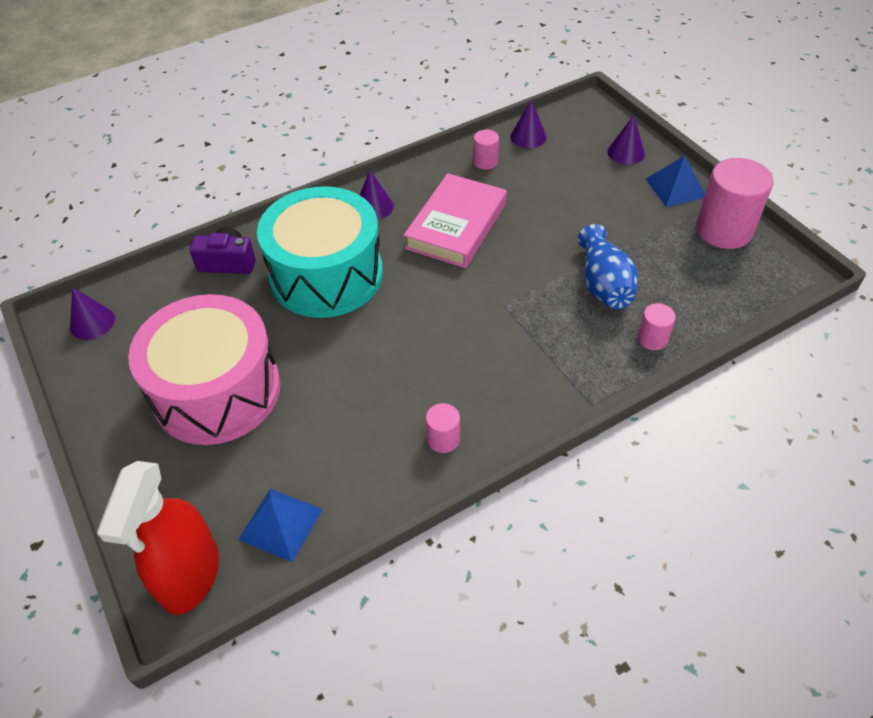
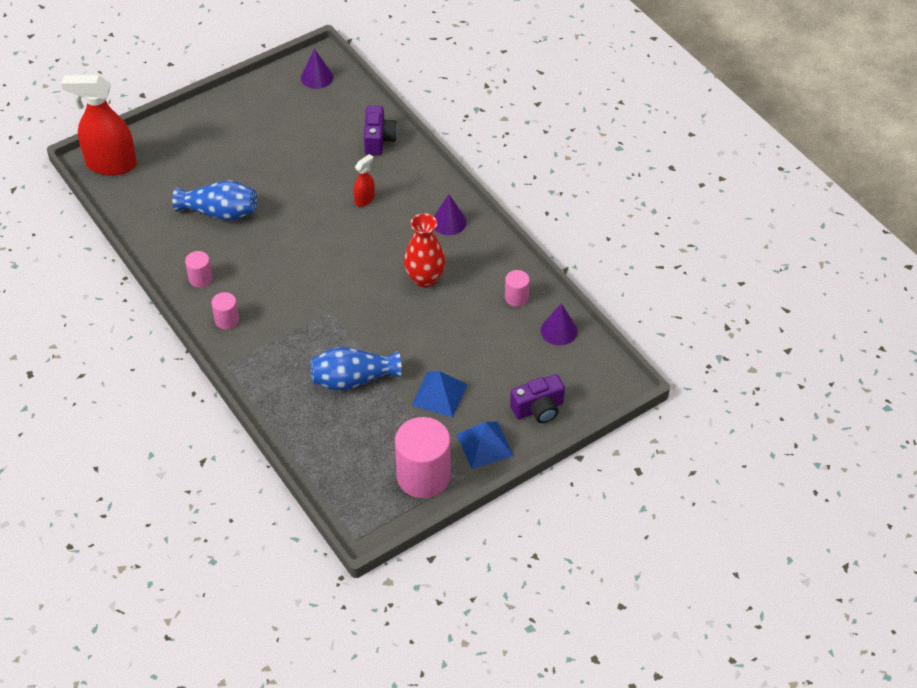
camera: 85 degrees right, 0 degrees up
pink drum [128,294,280,445] -> none
blue pyramid [238,489,323,562] -> blue pyramid moved to [412,371,468,418]
turquoise drum [257,186,383,318] -> red spray bottle [354,154,375,207]
pink book [404,173,507,268] -> red vase [404,213,446,288]
purple cone [607,115,645,165] -> purple camera [510,374,565,423]
pink cylinder [638,303,676,350] -> pink cylinder moved to [211,292,239,329]
none -> blue vase [172,180,257,221]

